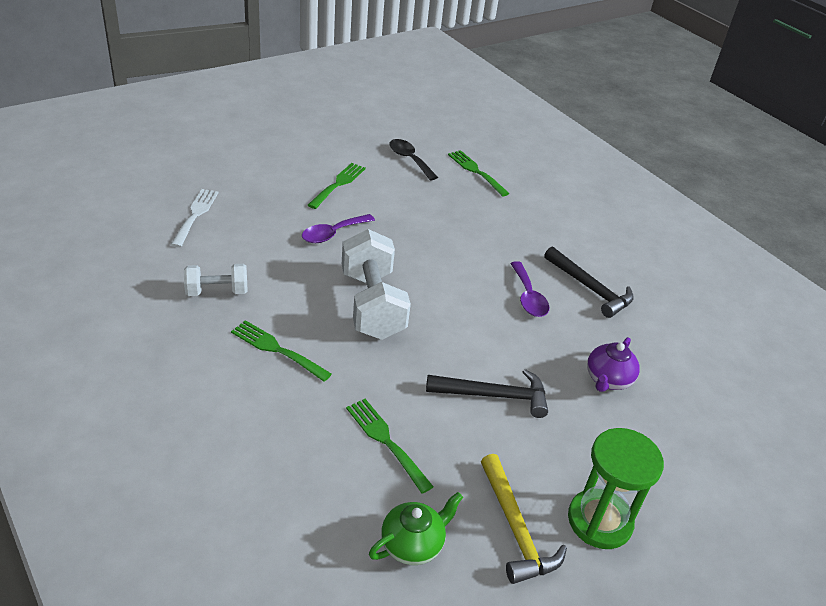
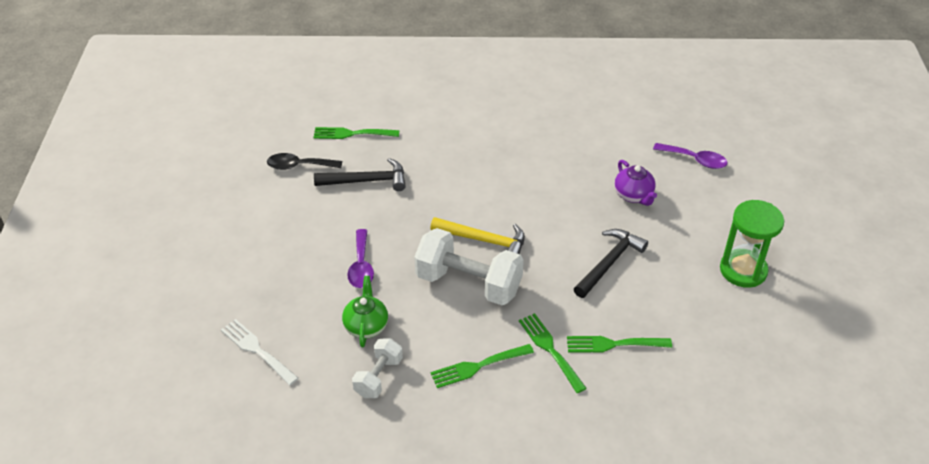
camera: 50 degrees left, 5 degrees up
green fork [308,163,366,209] -> green fork moved to [519,313,587,393]
green teapot [369,492,463,565] -> green teapot moved to [342,276,388,347]
yellow hammer [481,454,567,584] -> yellow hammer moved to [430,217,525,254]
purple spoon [510,261,549,317] -> purple spoon moved to [653,143,727,169]
black hammer [544,247,634,318] -> black hammer moved to [314,158,406,191]

